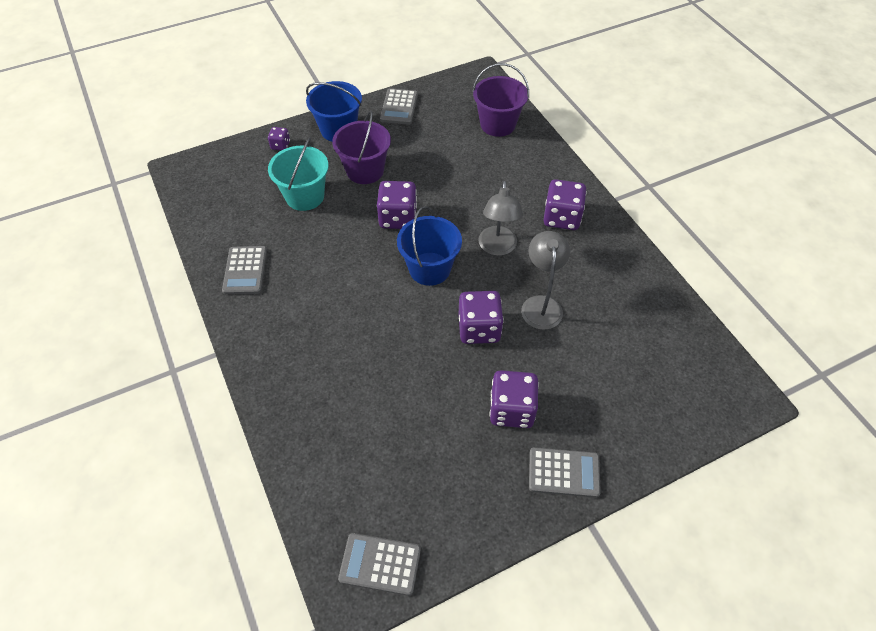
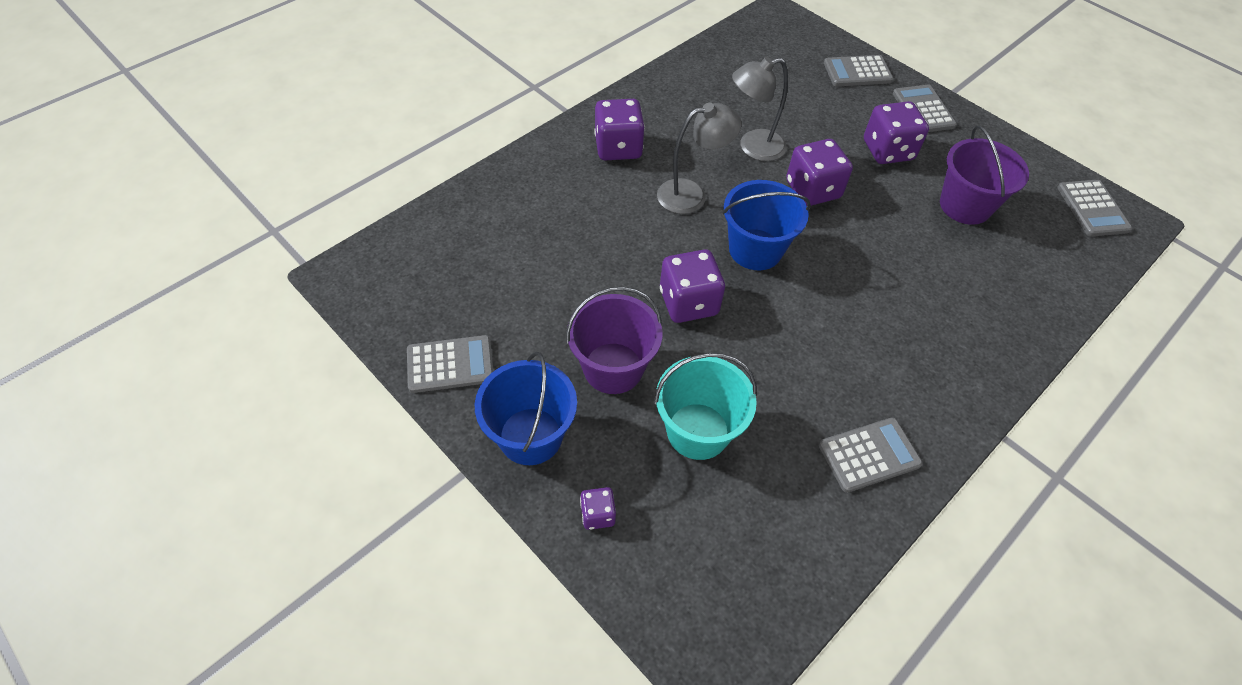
camera: 110 degrees left, 0 degrees up
purple bucket [473,63,529,137] -> purple bucket moved to [940,125,1029,225]
none -> grey calculator [824,55,893,87]

